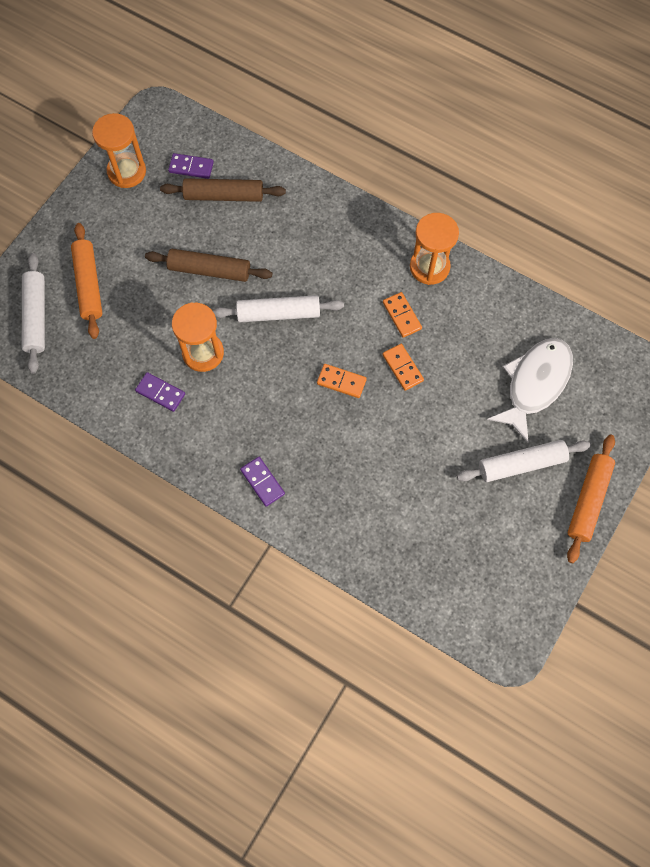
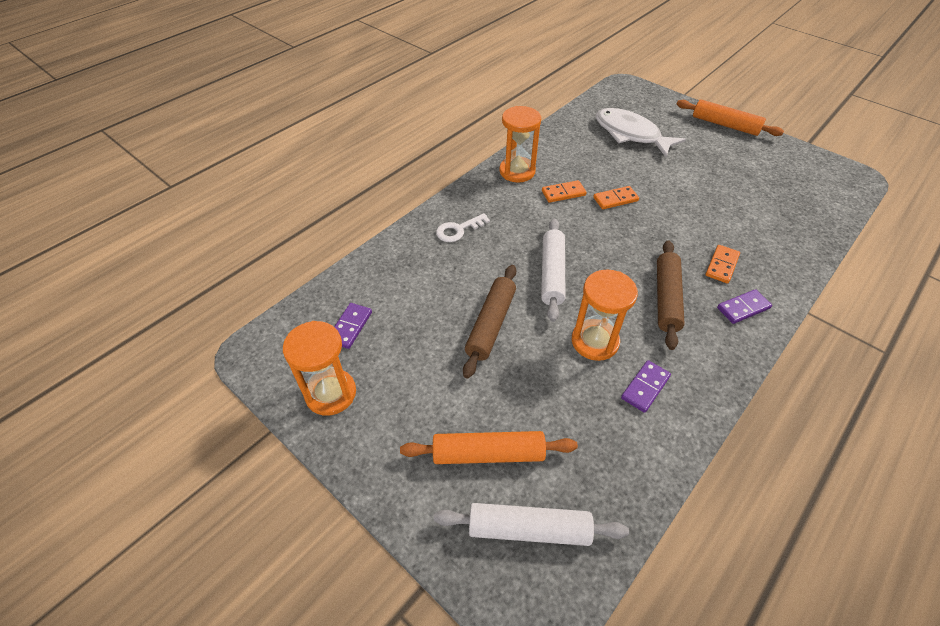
camera: 80 degrees left, 20 degrees down
brown rolling pin [160,178,286,202] -> brown rolling pin moved to [657,240,685,350]
orange domino [317,364,367,398] -> orange domino moved to [706,245,740,283]
white rolling pin [457,440,591,482] -> none
none -> white key [436,213,490,242]

